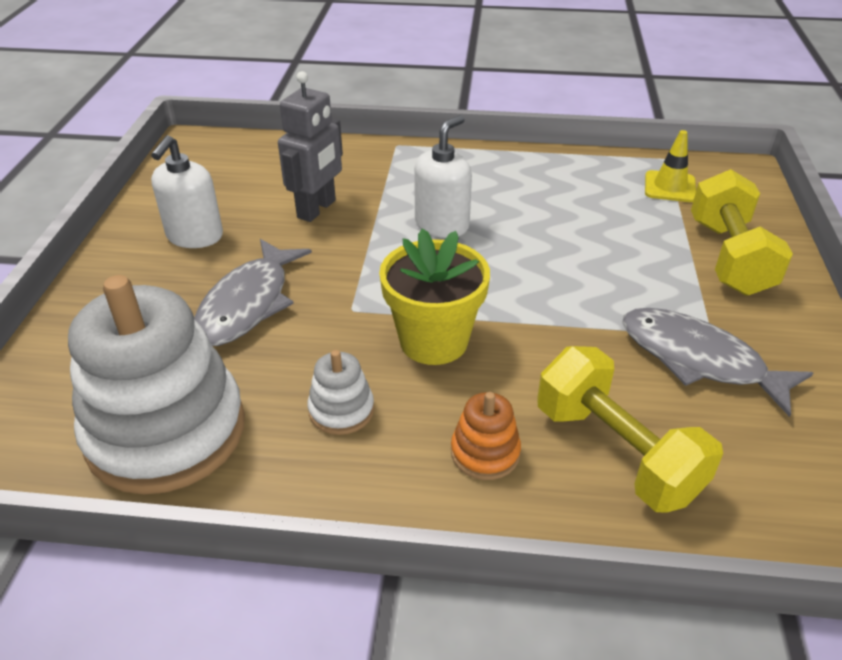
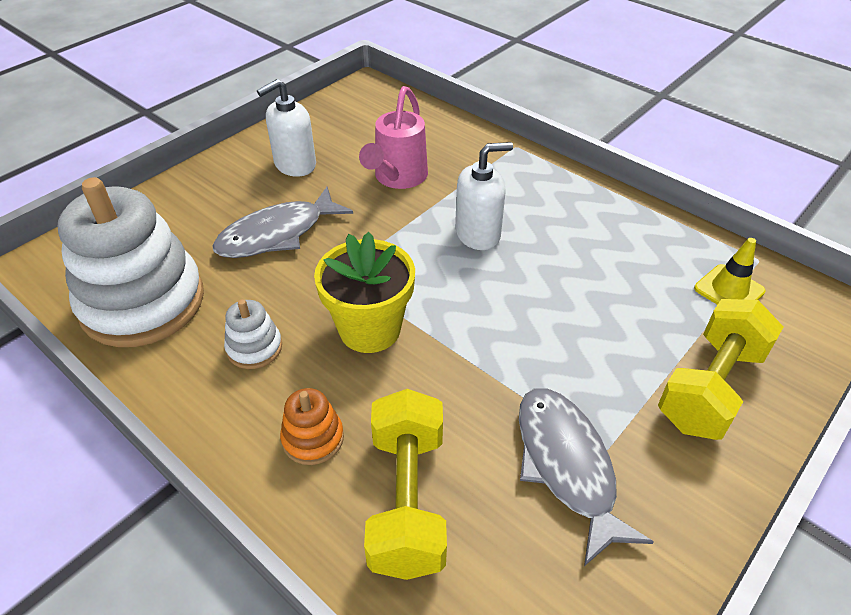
camera: 35 degrees right, 5 degrees up
grey robot [278,71,343,222] -> pink watering can [359,86,428,189]

